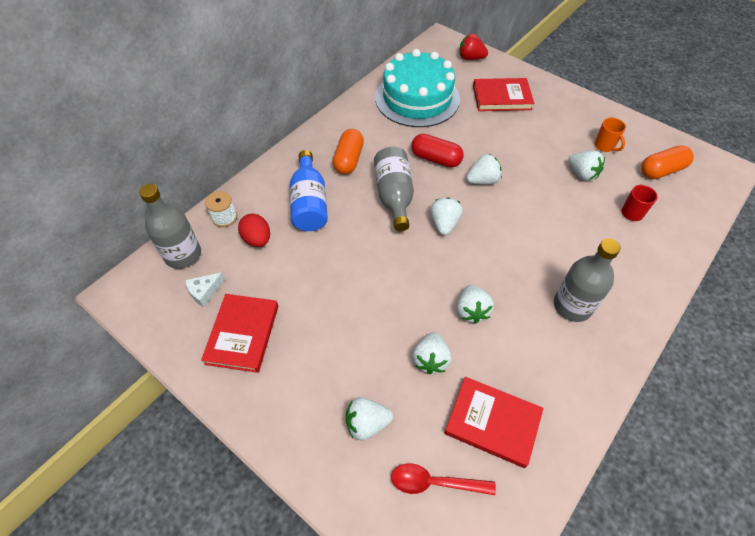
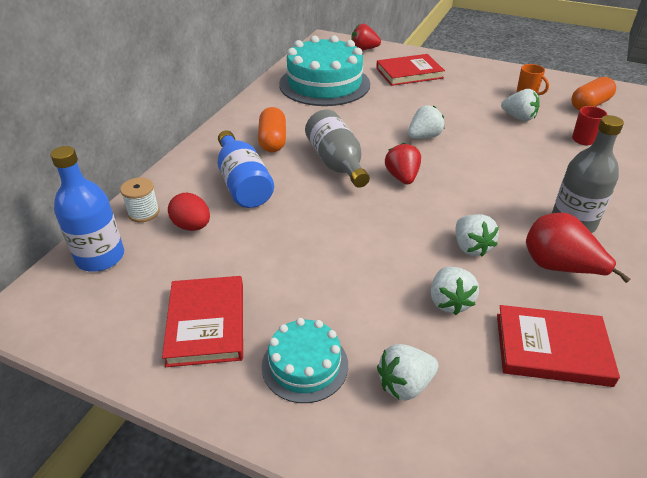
camera: 15 degrees left, 15 degrees down
grey bottle [139,184,201,269] -> blue bottle [50,146,124,272]
white cheese [185,272,225,307] -> none
red spoon [391,463,496,495] -> none
red capsule [411,134,464,167] -> none
white strawberry [430,197,463,235] -> red strawberry [385,143,421,184]
none -> turquoise cake [262,318,348,403]
none -> red pear [526,213,630,283]

